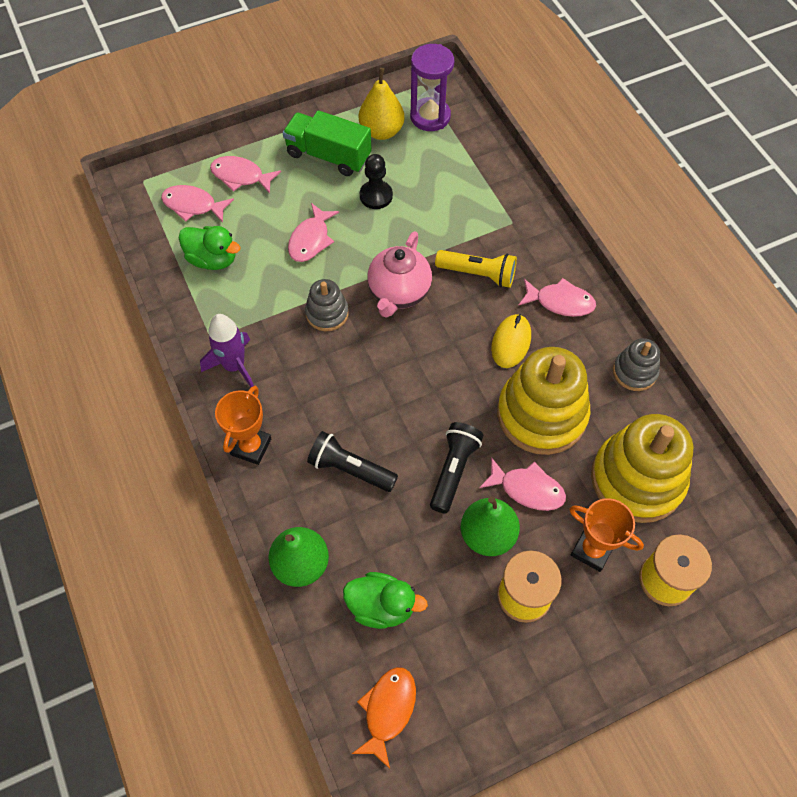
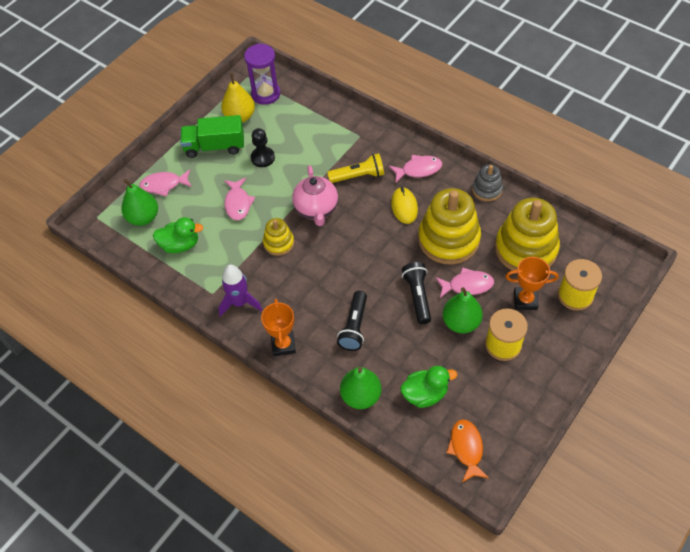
camera: 25 degrees left, 5 degrees down
pink fish [161,185,234,223] -> green pear [122,179,158,226]
grey stacking toy [305,279,349,331] -> yellow stacking toy [263,218,294,256]
black flashlight [307,431,398,492] -> black flashlight turned 75 degrees counterclockwise [337,291,367,351]

